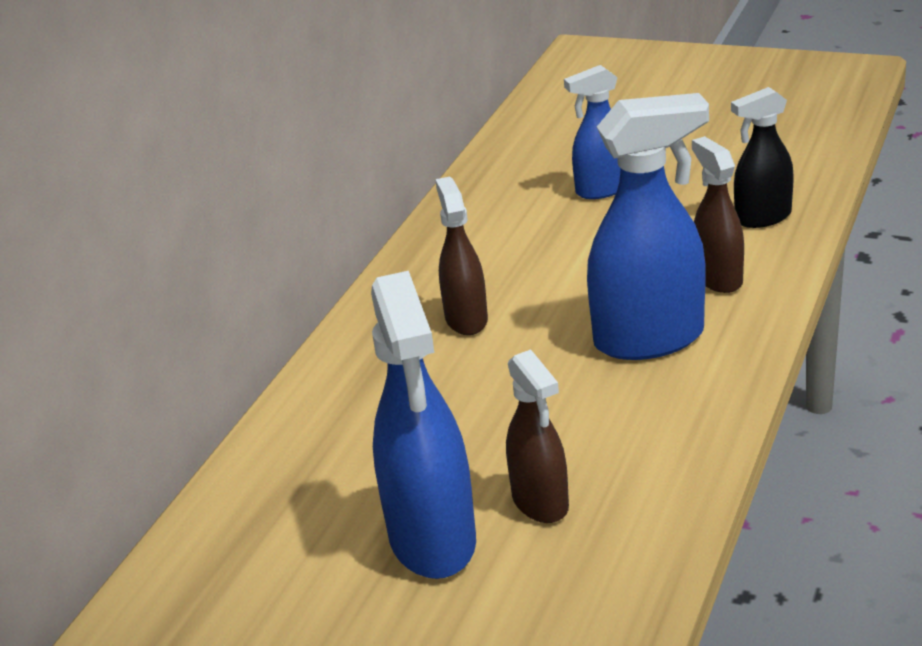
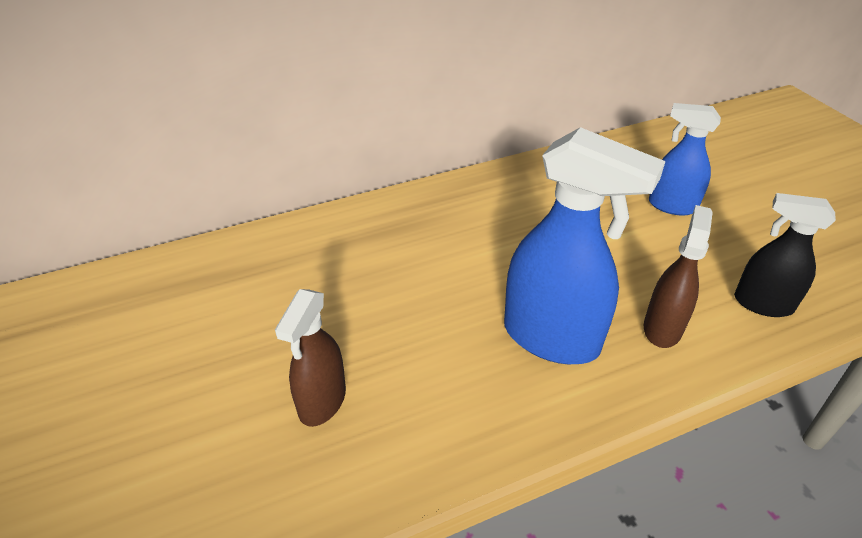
camera: 40 degrees right, 10 degrees up
blue spray bottle [371,271,476,579] -> none
brown spray bottle [435,177,488,335] -> none

